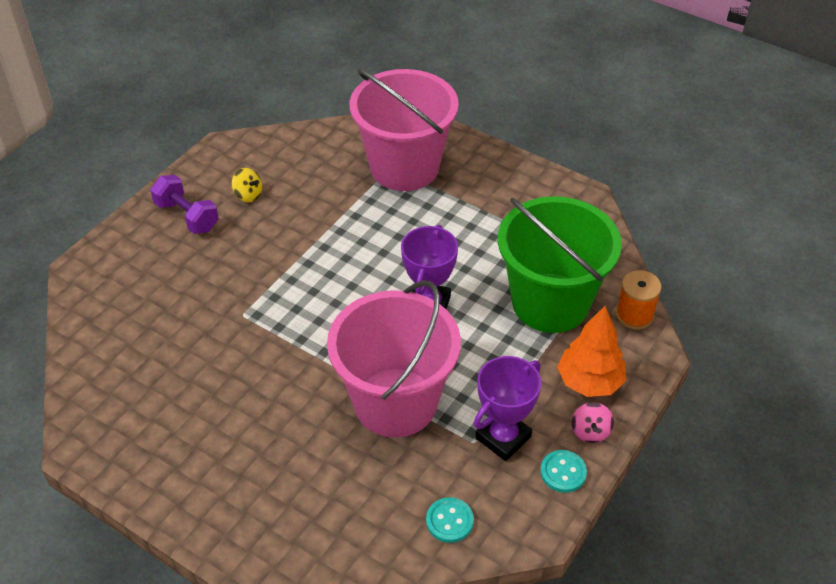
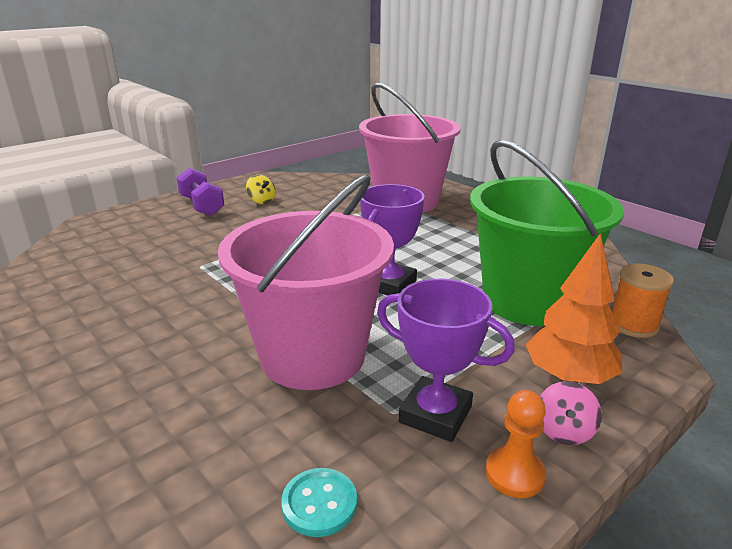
camera: 15 degrees right, 20 degrees down
purple trophy [474,356,541,461] -> purple trophy turned 60 degrees clockwise [377,279,515,442]
turquoise button [540,450,587,493] -> orange pawn [485,390,546,498]

